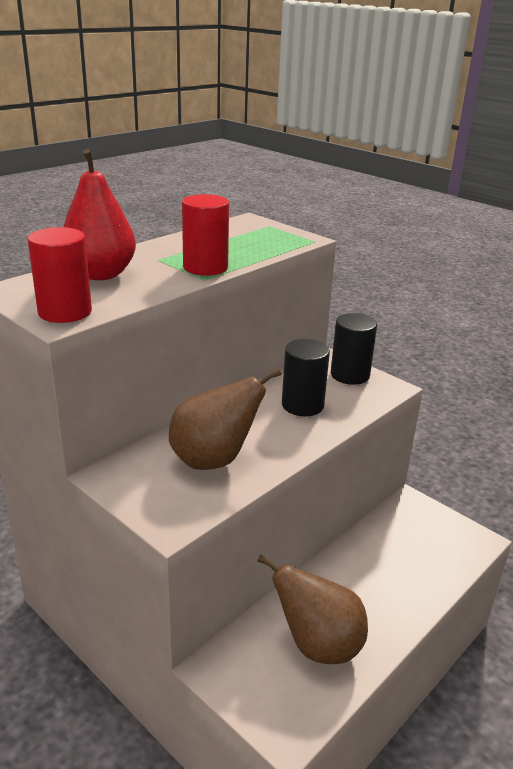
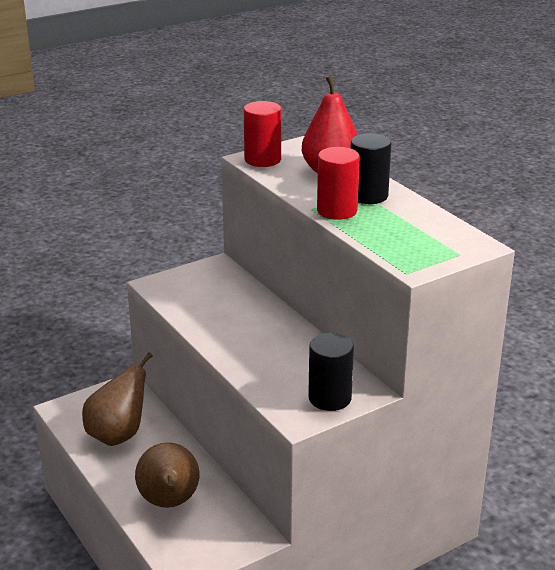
camera: 105 degrees right, 0 degrees up
brown pear [169,368,282,470] -> brown pear moved to [135,442,199,508]
black cylinder [282,339,330,416] -> black cylinder moved to [350,133,391,204]

